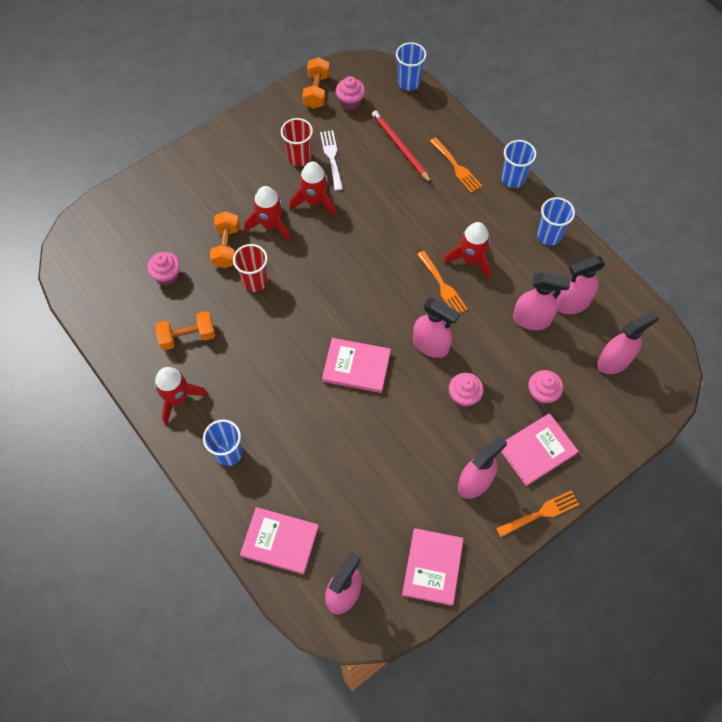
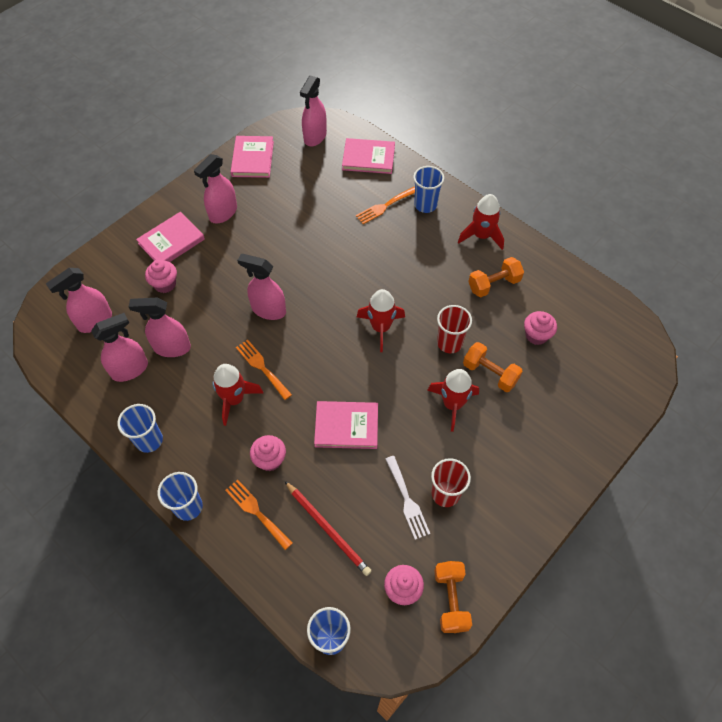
camera: 170 degrees right, 5 degrees down
orange dumbbell [210,211,240,268] -> orange dumbbell turned 45 degrees counterclockwise [463,342,523,392]
red rocket [289,162,336,217] -> red rocket moved to [357,289,405,352]
pink book [322,338,391,393] -> pink book moved to [314,401,378,449]
pink cupcake [449,373,484,407] -> pink cupcake moved to [250,435,286,471]
orange fork [496,490,579,537] -> orange fork moved to [356,187,415,224]

